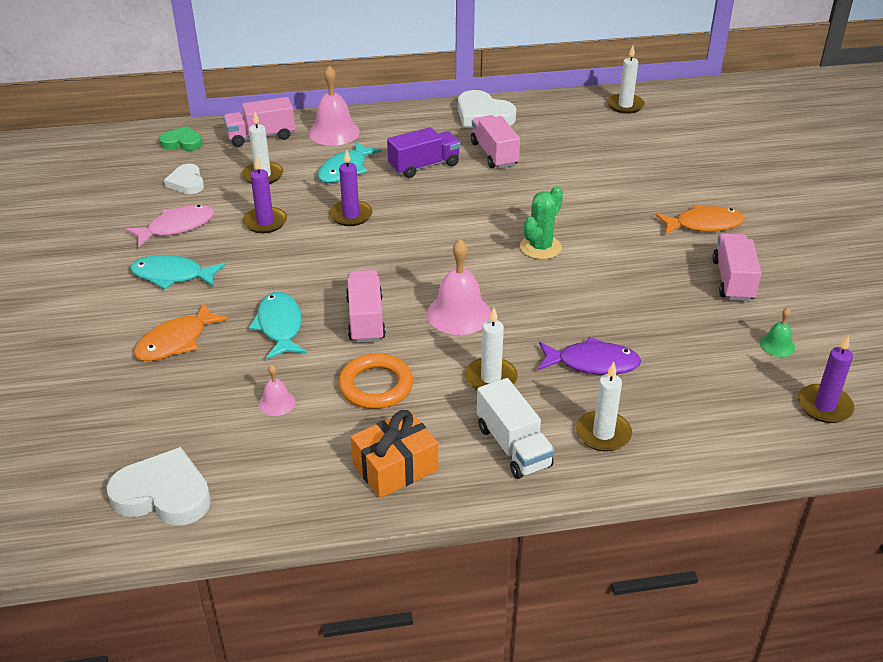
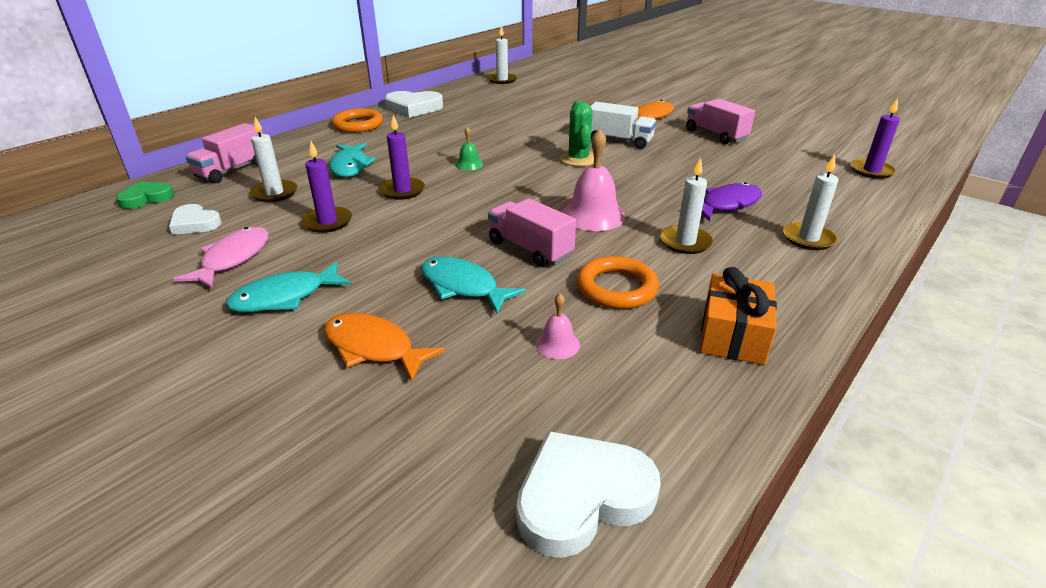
camera: 40 degrees left, 5 degrees down
orange fish [134,302,229,361] -> orange fish turned 120 degrees clockwise [324,313,445,382]
pink bell [309,66,360,146] -> none
purple truck [387,127,460,178] -> none
pink truck [471,115,520,169] -> none
white truck [477,378,555,479] -> white truck moved to [590,102,657,149]
green bell [760,308,795,357] -> green bell moved to [455,126,483,170]
none -> orange ring [332,109,383,133]

